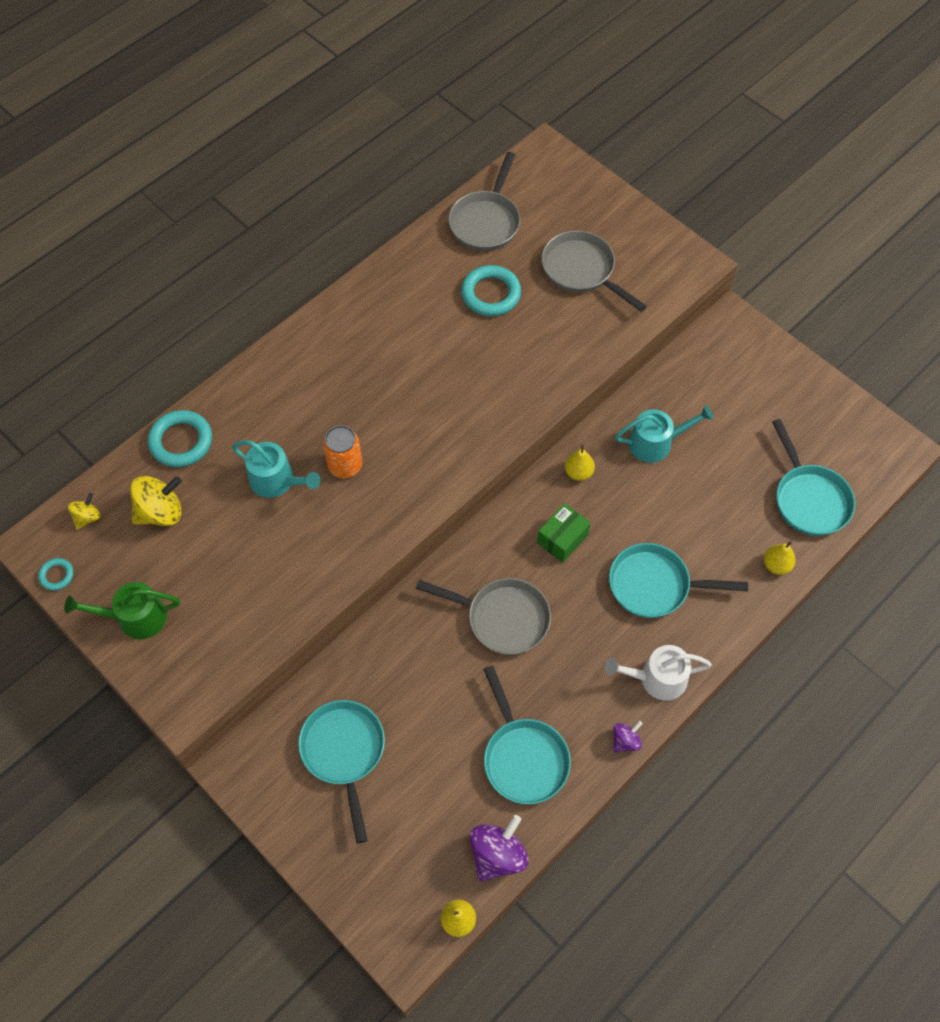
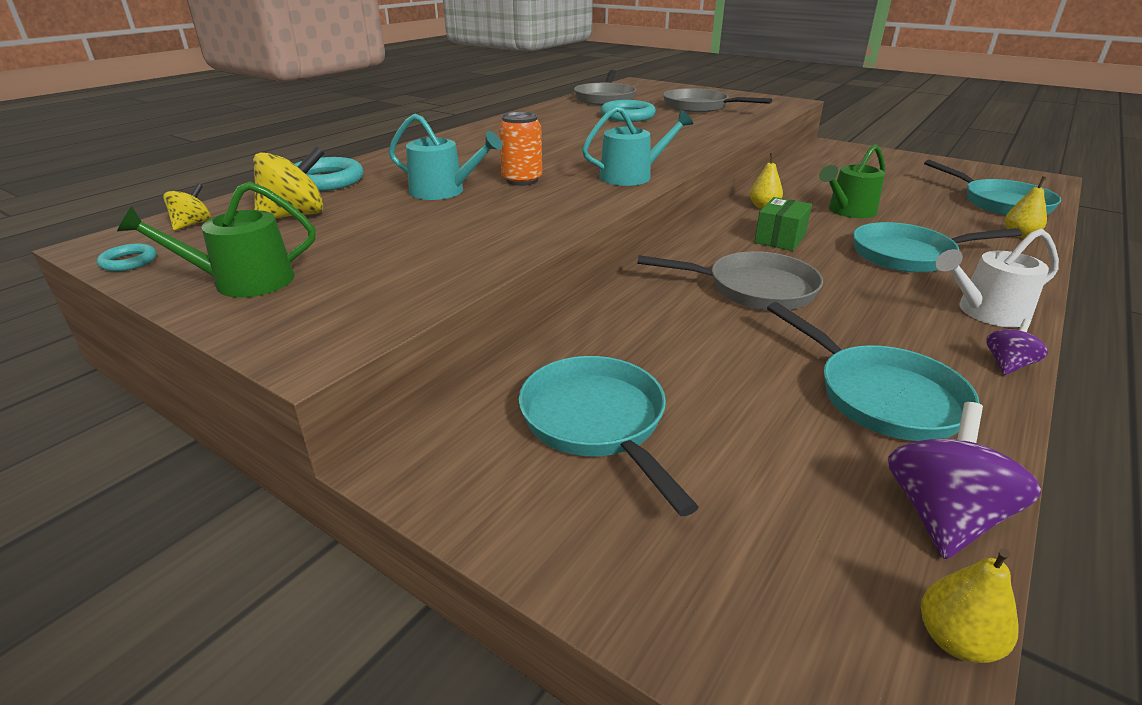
camera: 10 degrees left, 30 degrees down
turquoise watering can [615,405,713,463] -> turquoise watering can moved to [582,106,693,186]
none -> green watering can [819,144,885,218]

